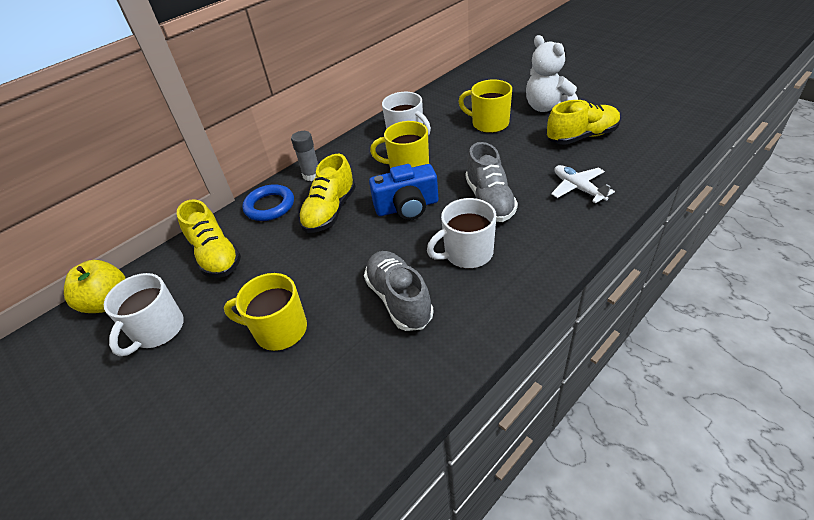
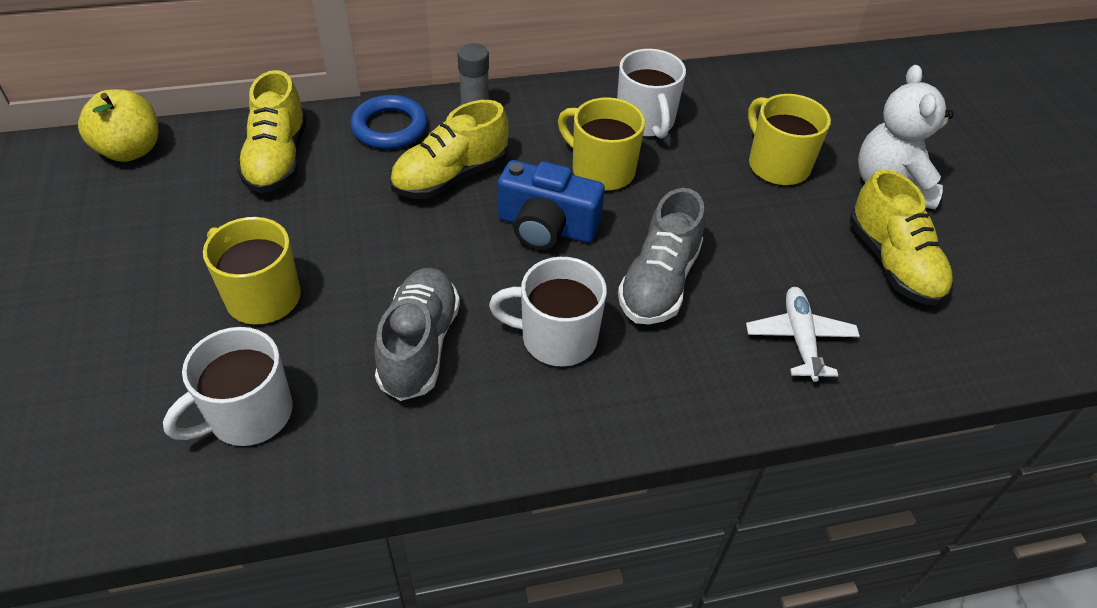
camera: 25 degrees right, 5 degrees up
white mug [104,273,184,356] -> white mug moved to [163,327,293,446]
yellow shoe [547,100,621,145] -> yellow shoe turned 60 degrees clockwise [850,169,953,306]

